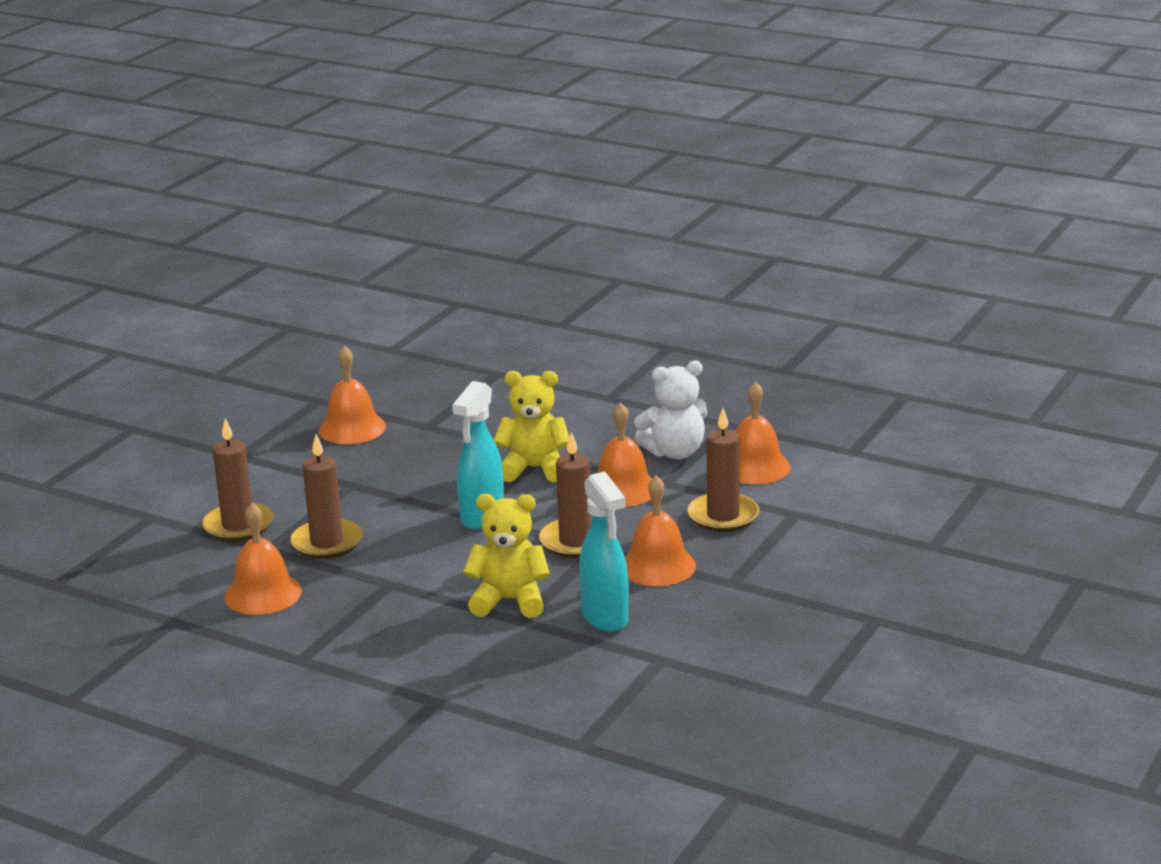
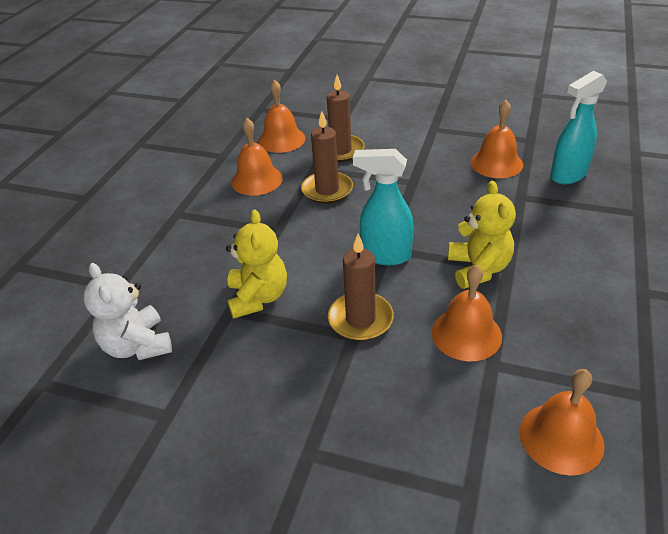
camera: 80 degrees right, 15 degrees up
turquoise spray bottle [579,472,629,632] -> turquoise spray bottle moved to [550,71,607,184]
orange bell [625,476,696,586] -> orange bell moved to [258,80,305,153]
white teddy bear [634,361,707,459] -> white teddy bear moved to [83,263,172,360]
brown candle [688,408,759,532] -> none

